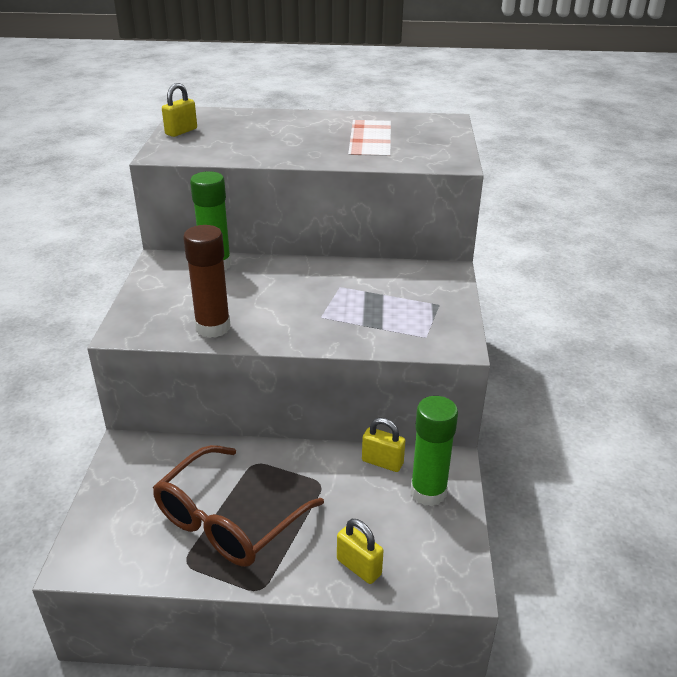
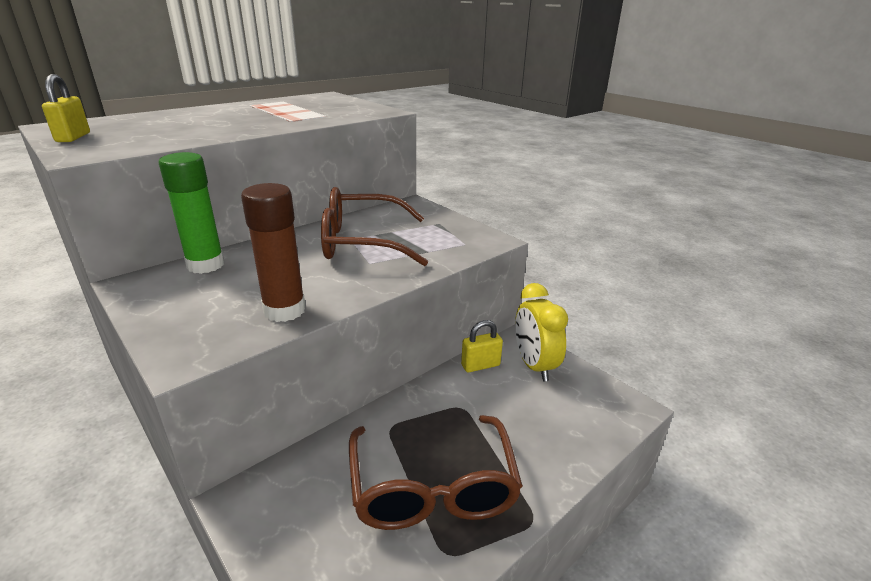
camera: 45 degrees left, 5 degrees down
yellow padlock [337,519,383,584] -> none
green glue stick [410,396,458,506] -> yellow clock [515,283,568,381]
none -> brown glasses [321,187,428,266]

